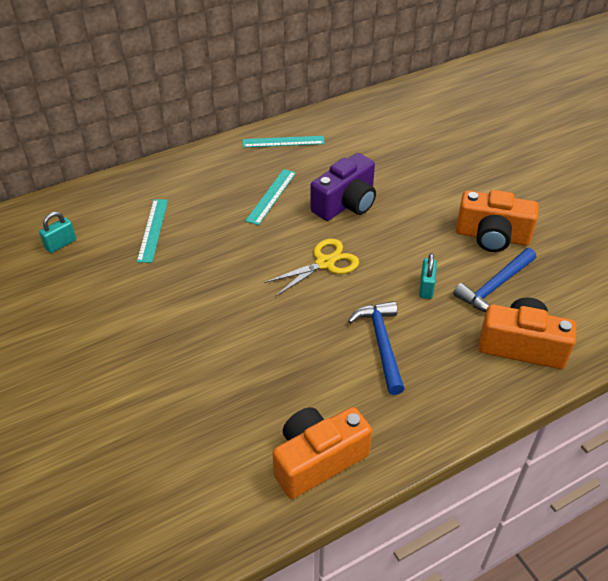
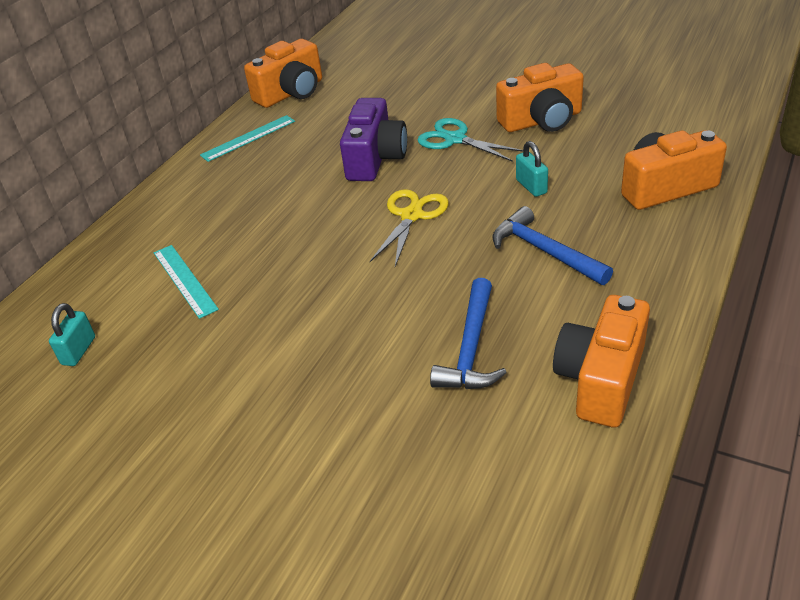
camera: 30 degrees left, 5 degrees down
turquoise ruler [245,169,296,225] -> none
blue hammer [453,248,536,312] -> blue hammer moved to [430,278,507,389]
none -> orange camera [244,39,322,108]
none -> turquoise scissors [418,118,523,162]

